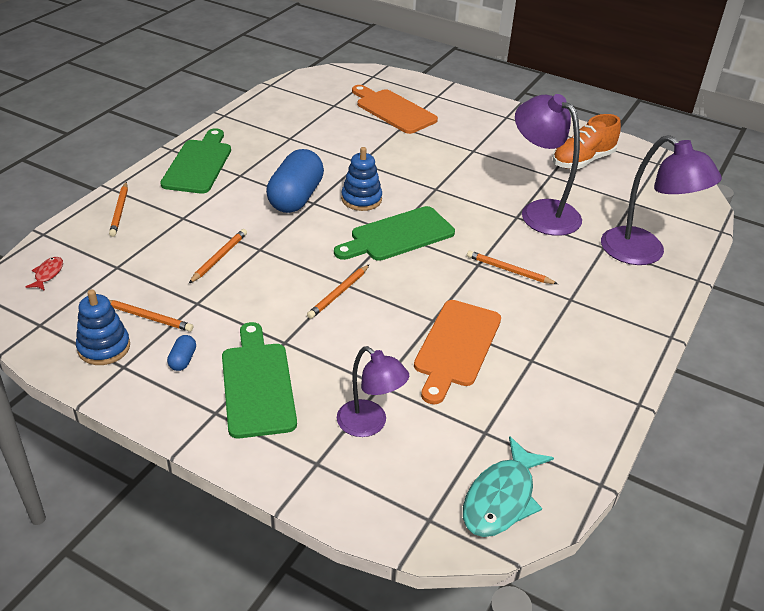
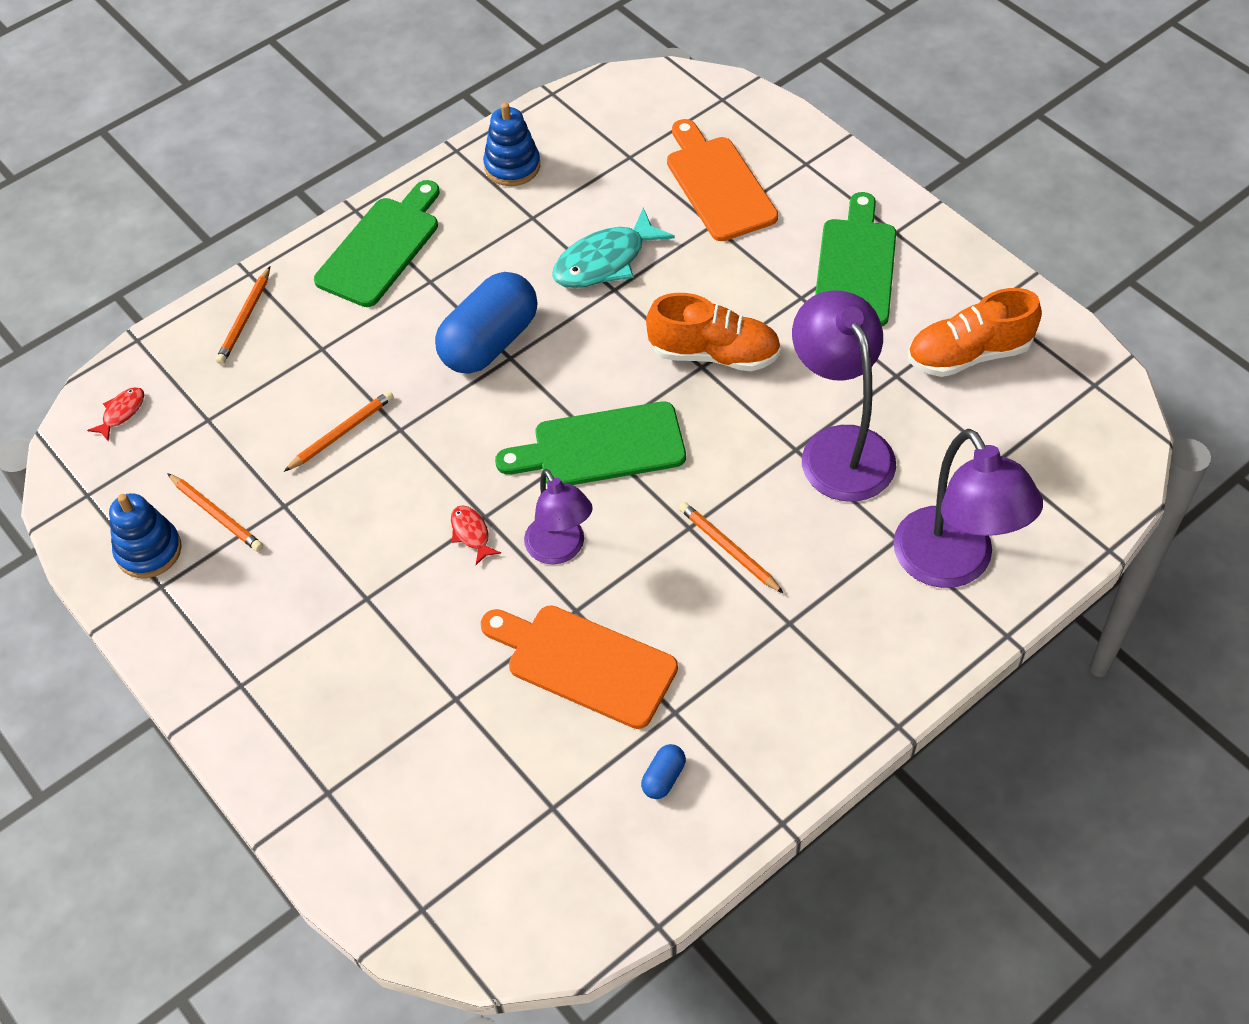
camera: 25 degrees right, 15 degrees up
blue capsule [167,335,196,371] -> blue capsule moved to [641,744,686,799]
green cutting board [222,322,297,438] -> green cutting board moved to [815,192,896,326]
orange pencil [307,264,370,319] -> red fish [451,505,501,565]
purple lamp [337,346,409,437] -> purple lamp moved to [524,469,593,564]
blue stacking toy [341,147,382,211] -> blue stacking toy moved to [483,102,540,186]
orange cutting board [414,300,501,404] -> orange cutting board turned 75 degrees clockwise [481,605,678,729]
turquoise fish [463,436,554,537] -> turquoise fish moved to [552,207,675,288]
none -> orange shoe [646,293,781,371]

